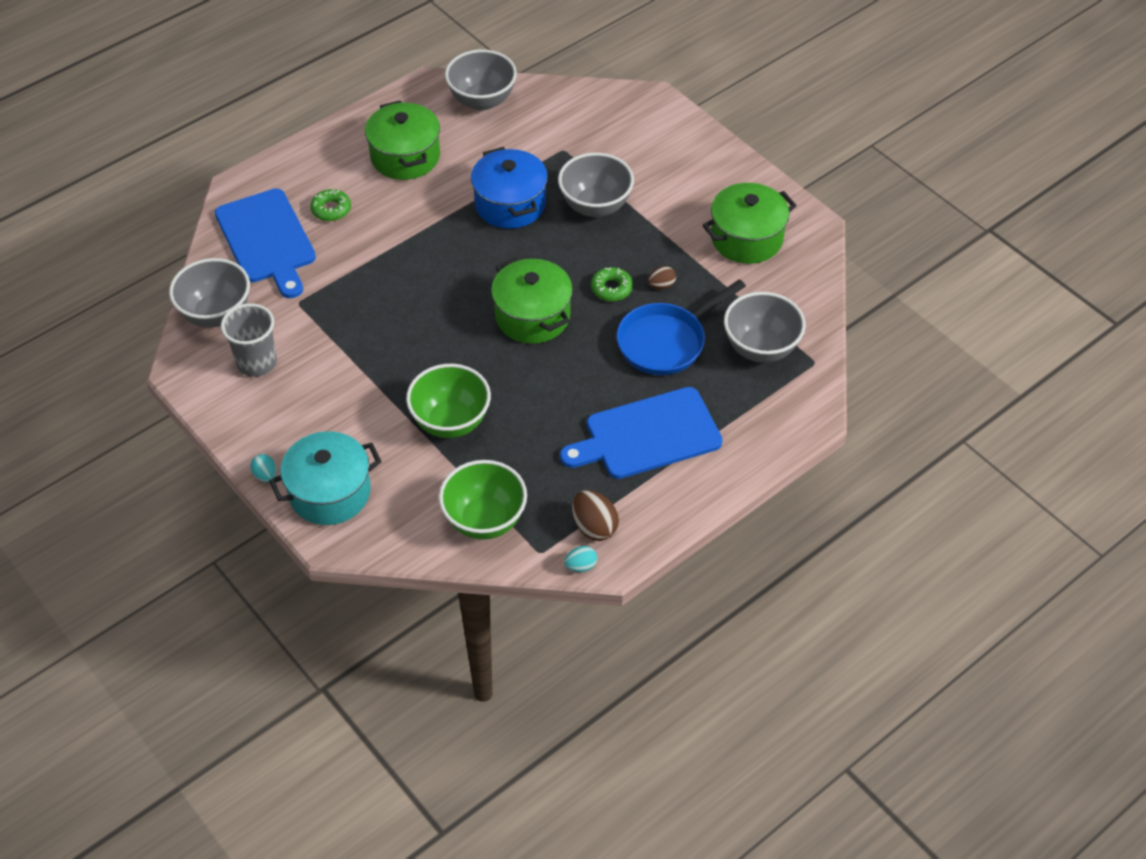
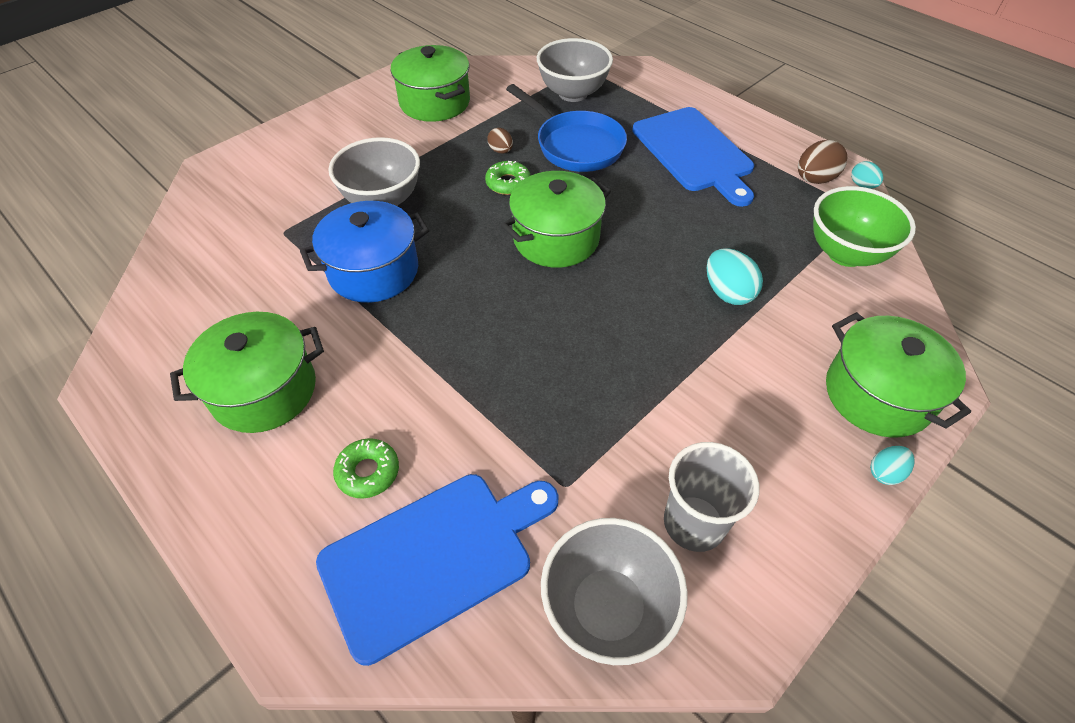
camera: 95 degrees left, 0 degrees up
turquoise pot [269,431,382,525] -> green pot [826,312,971,438]
green bowl [406,364,491,438] -> turquoise egg [707,249,763,305]
grey bowl [445,49,517,111] -> none

